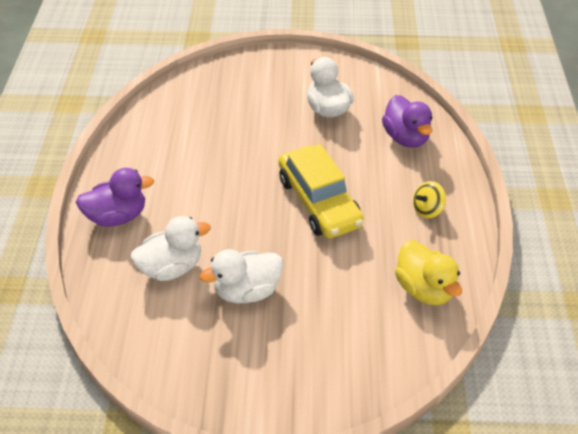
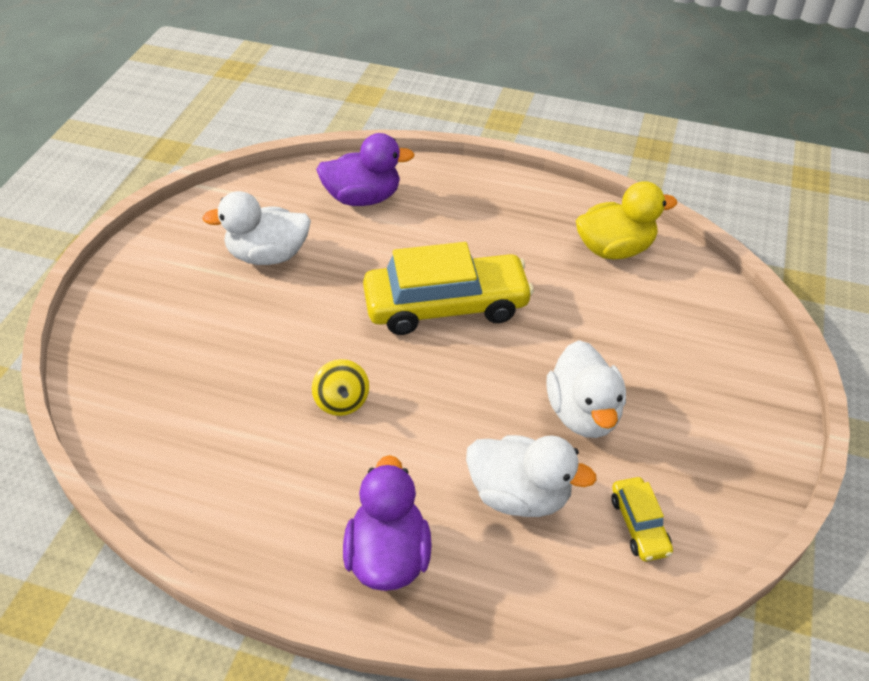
camera: 75 degrees left, 0 degrees up
white duck [131,216,211,281] -> white duck turned 120 degrees clockwise [466,435,597,517]
yellow spinning top [413,181,446,218] -> yellow spinning top moved to [312,359,369,416]
none -> yellow car [612,477,673,561]

